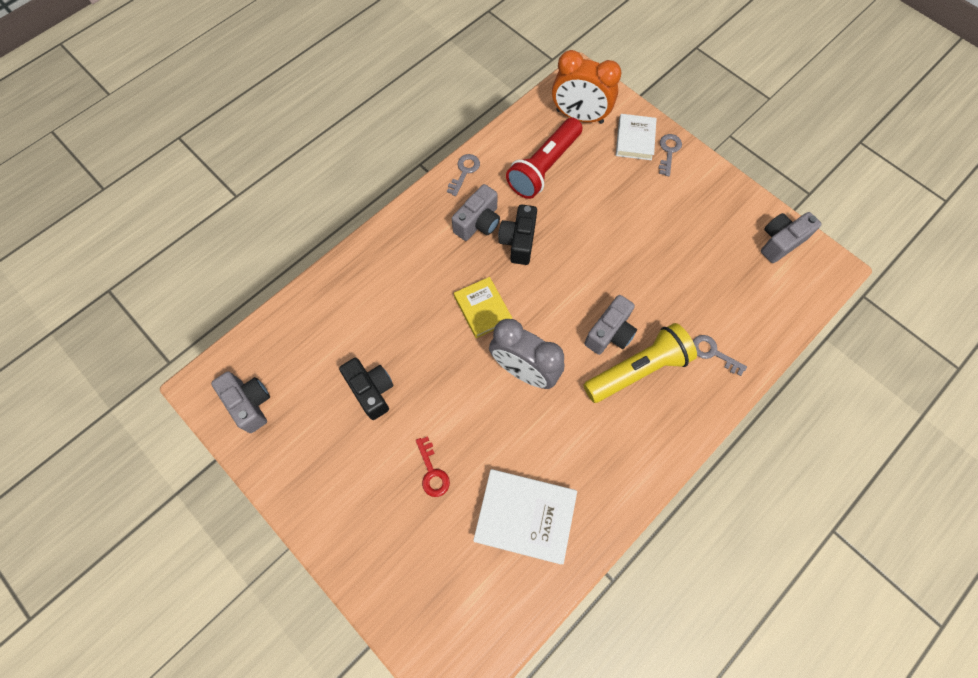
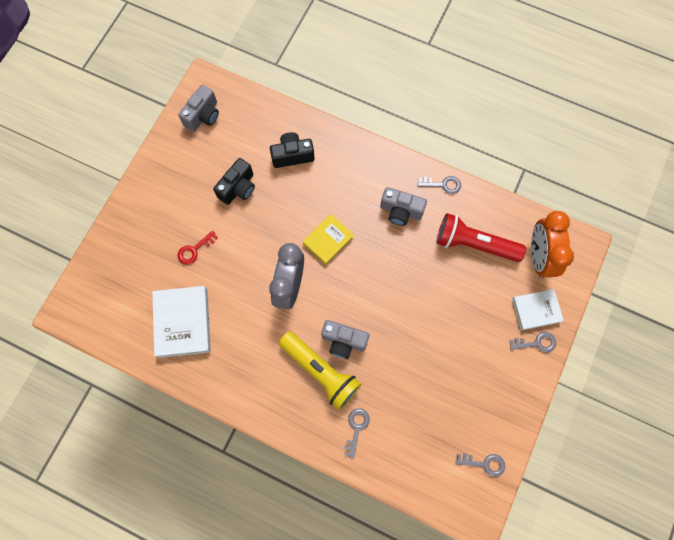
camera: 70 degrees right, 5 degrees up
black camera [498,205,537,265] -> black camera moved to [270,132,315,168]
grey camera [761,212,822,263] -> grey key [456,453,505,477]

